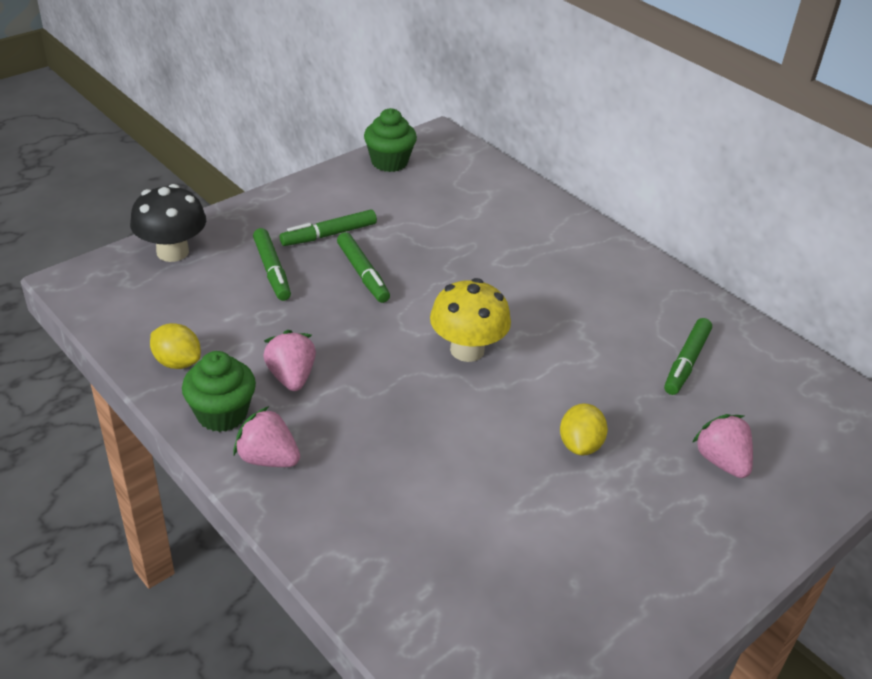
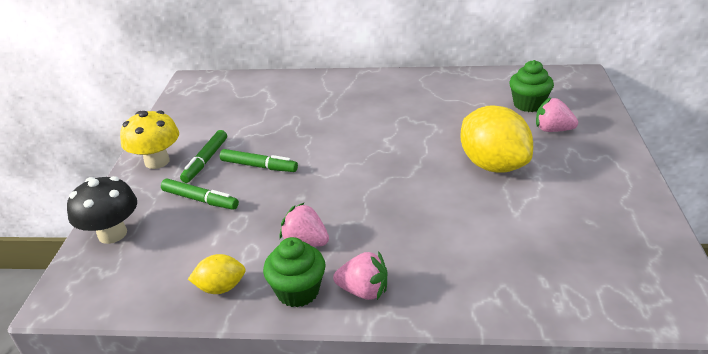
camera: 40 degrees left, 5 degrees down
pink strawberry [233,406,300,467] -> pink strawberry turned 150 degrees counterclockwise [333,251,387,300]
green cupcake [364,108,417,172] -> green cupcake moved to [509,60,554,112]
yellow mushroom [430,278,511,362] -> yellow mushroom moved to [120,110,179,169]
yellow lemon [560,403,608,455] -> yellow lemon [460,105,533,173], size x1.99
green marker [664,318,712,395] -> none

